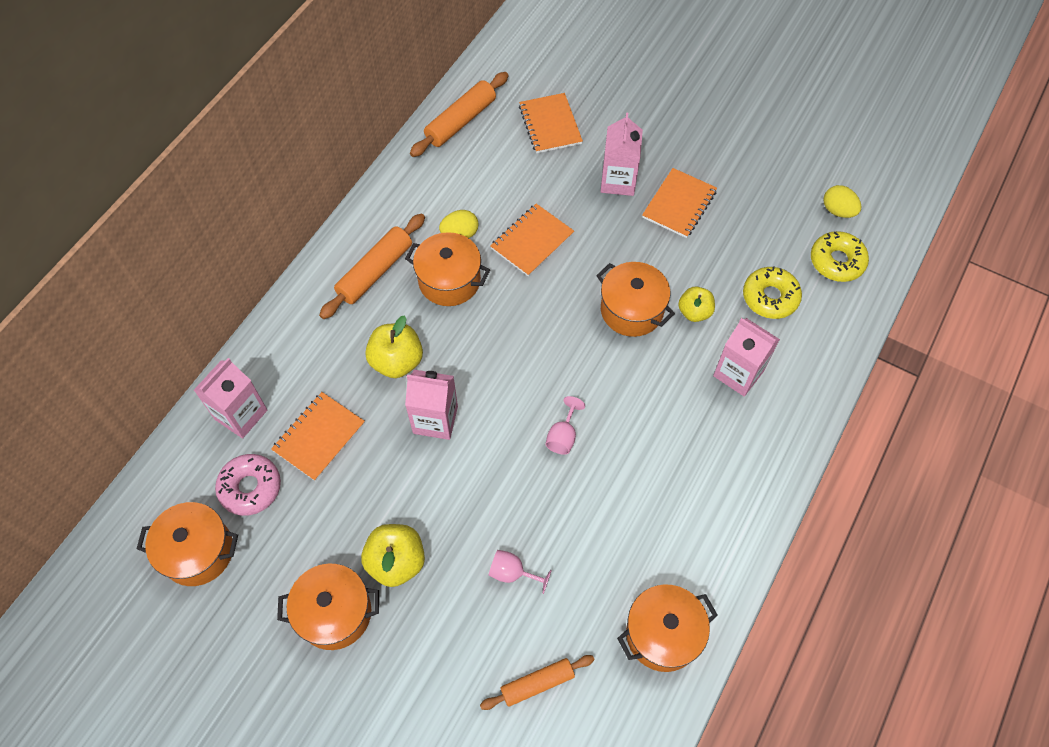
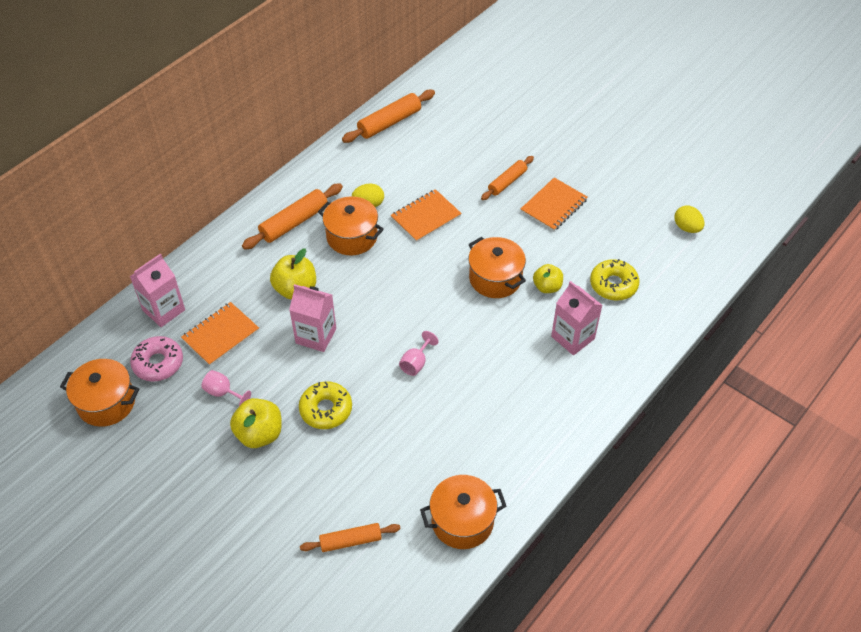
camera: 10 degrees right, 10 degrees down
orange pot [277,564,379,650] -> none
pink goblet [489,550,552,594] -> pink goblet moved to [201,370,251,406]
orange notebook [519,93,583,153] -> none
pink carton [600,113,643,196] -> orange rolling pin [481,156,534,200]
yellow donut [811,231,869,282] -> yellow donut moved to [299,381,352,429]

